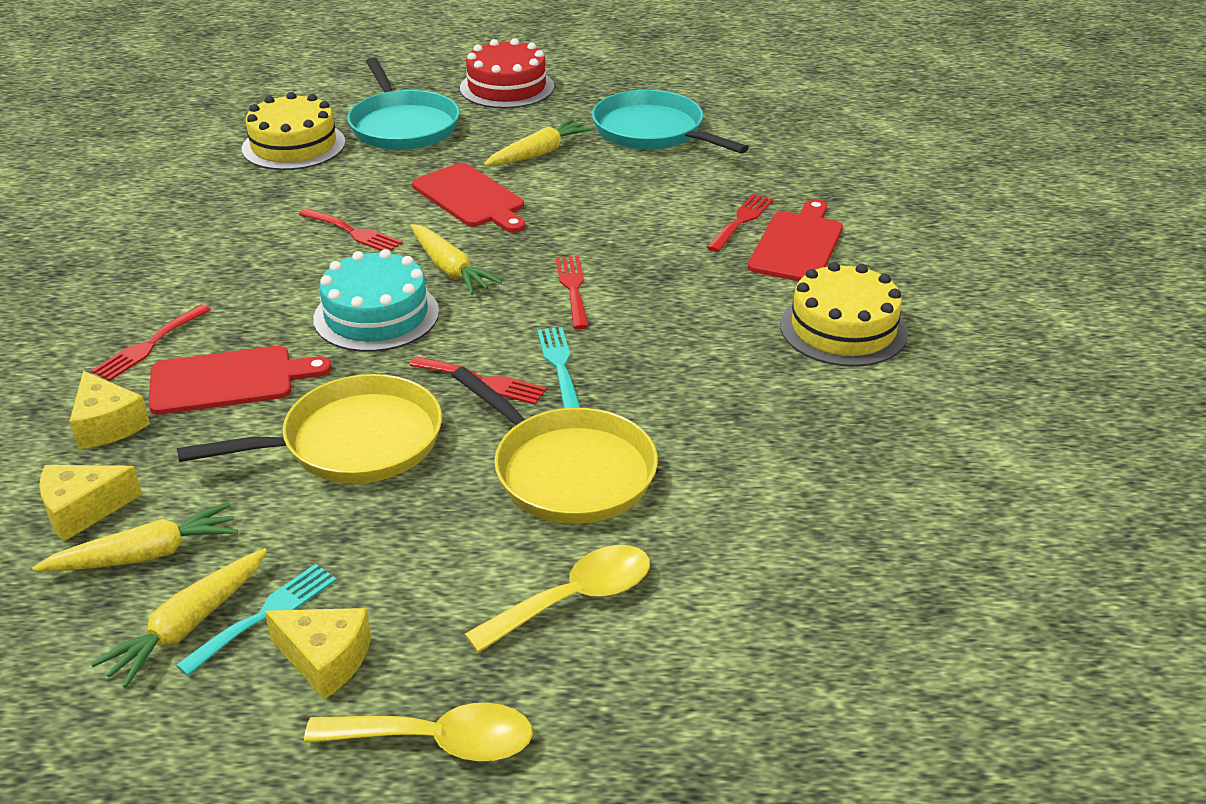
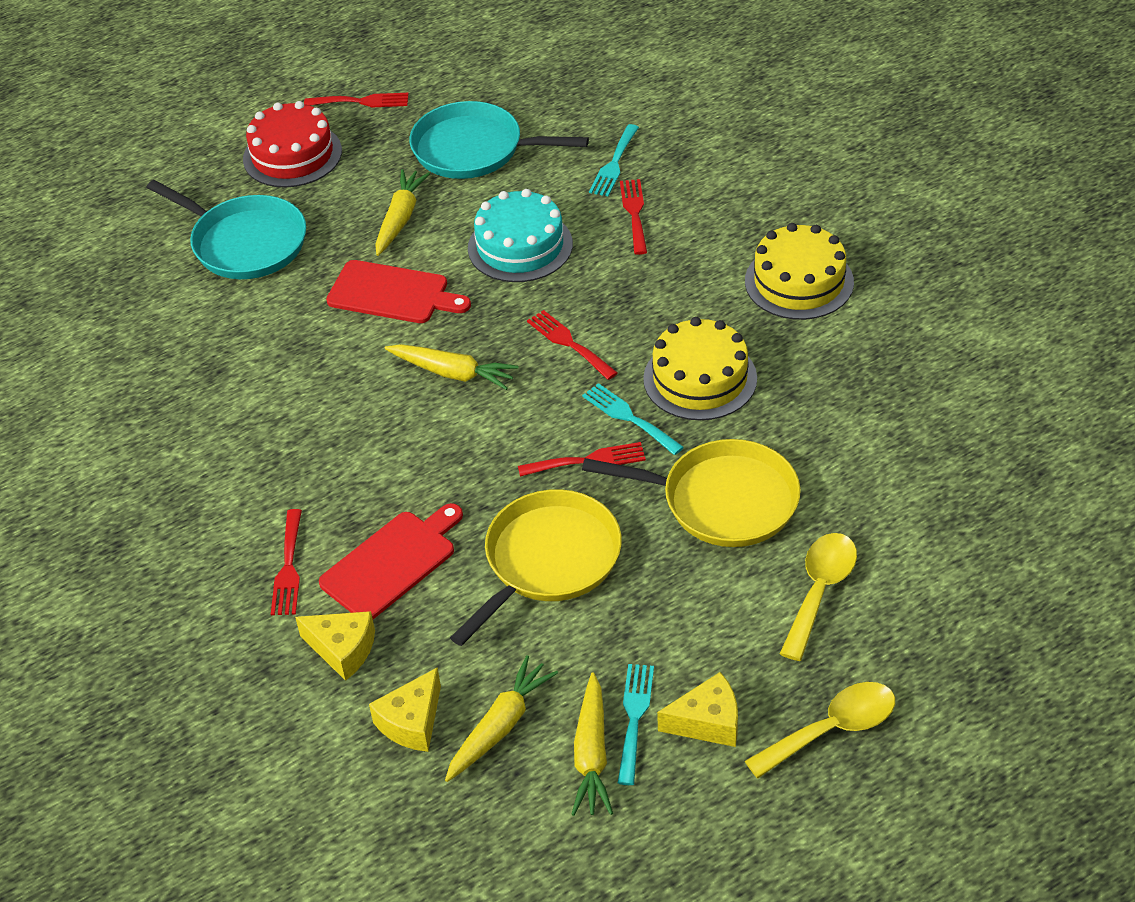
camera: 30 degrees left, 10 degrees up
yellow cake [242,92,346,170] -> yellow cake moved to [643,317,757,420]
red fork [299,208,403,251] -> red fork moved to [304,93,409,107]
turquoise cake [313,249,439,352] -> turquoise cake moved to [468,189,573,282]
red cutting board [748,199,843,281] -> none
none -> turquoise fork [589,124,639,196]

